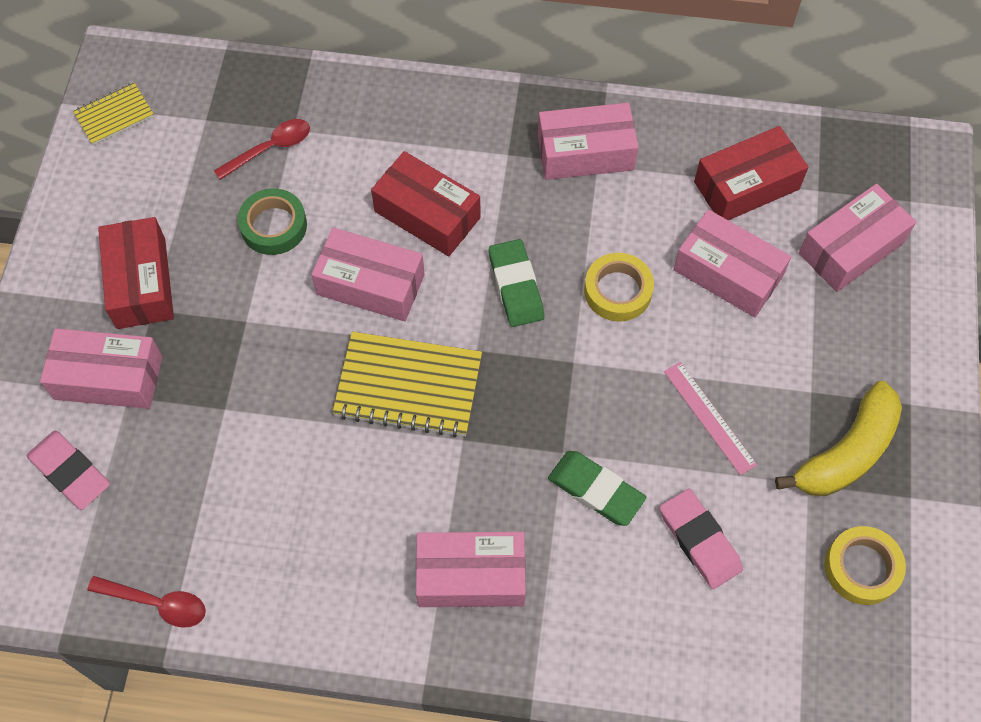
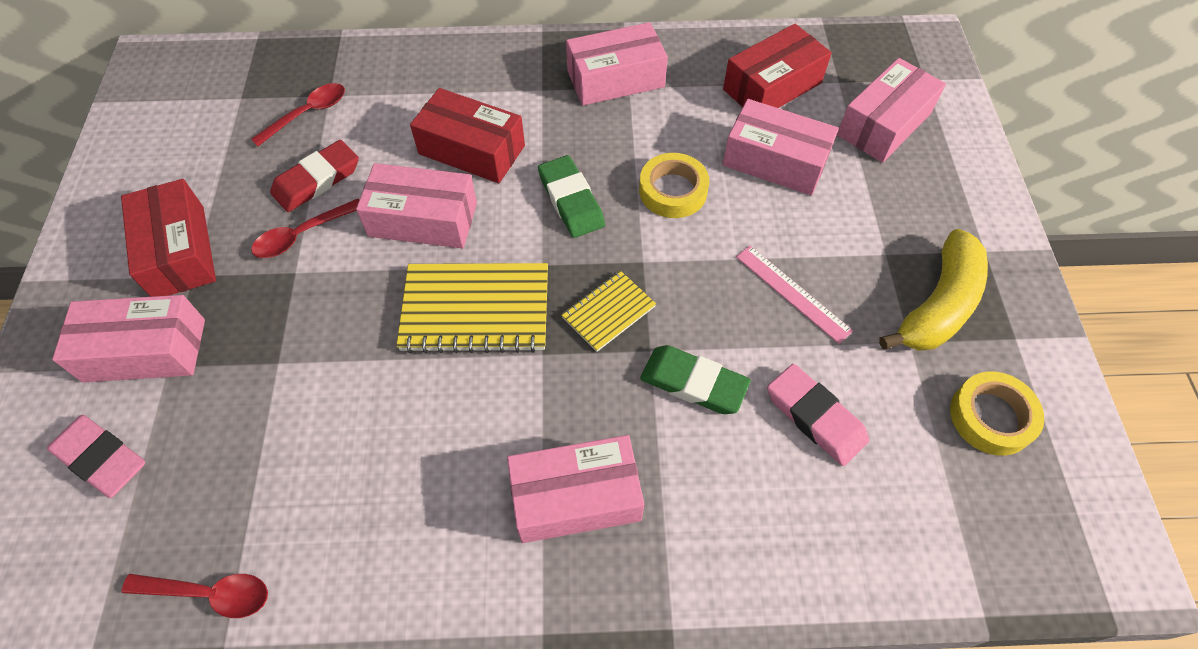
camera: 10 degrees left, 5 degrees down
yellow notebook [73,83,154,145] -> yellow notebook moved to [561,270,656,352]
green tape [238,188,307,255] -> red eraser [270,140,359,212]
none -> red spoon [251,198,360,258]

